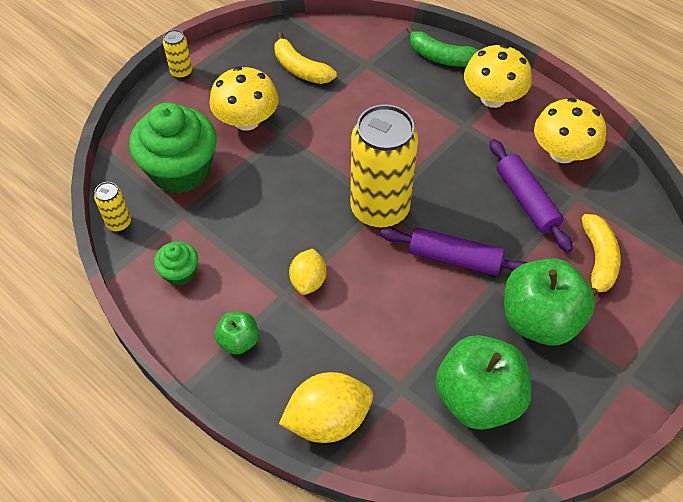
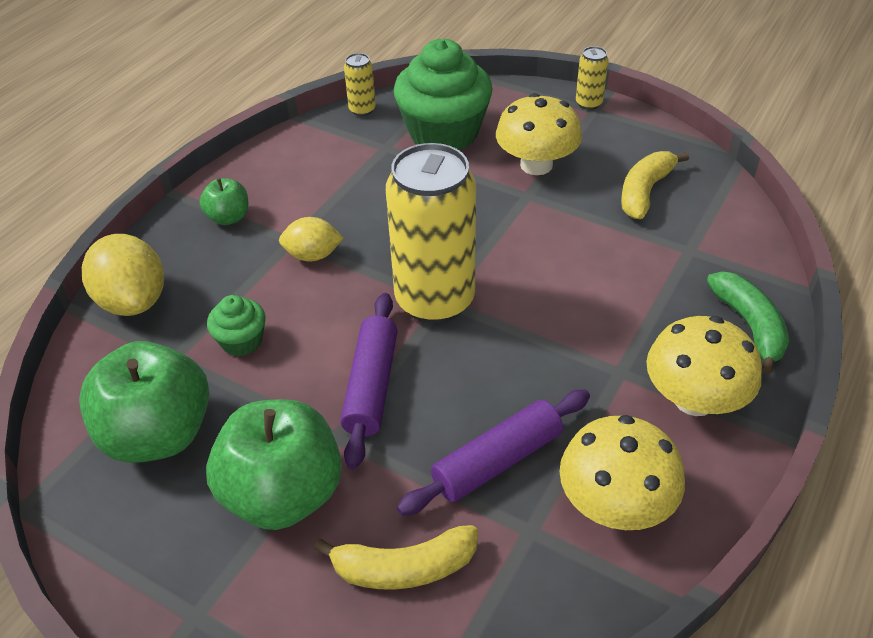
camera: 80 degrees right, 10 degrees down
green cupcake [154,241,198,286] -> green cupcake moved to [207,295,265,356]
green banana [406,26,479,67] -> green banana turned 150 degrees clockwise [707,271,789,375]

